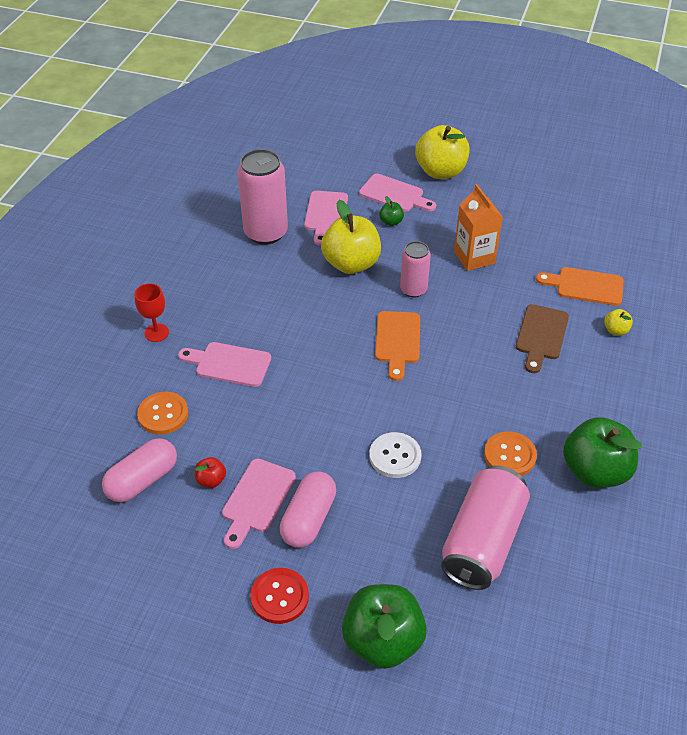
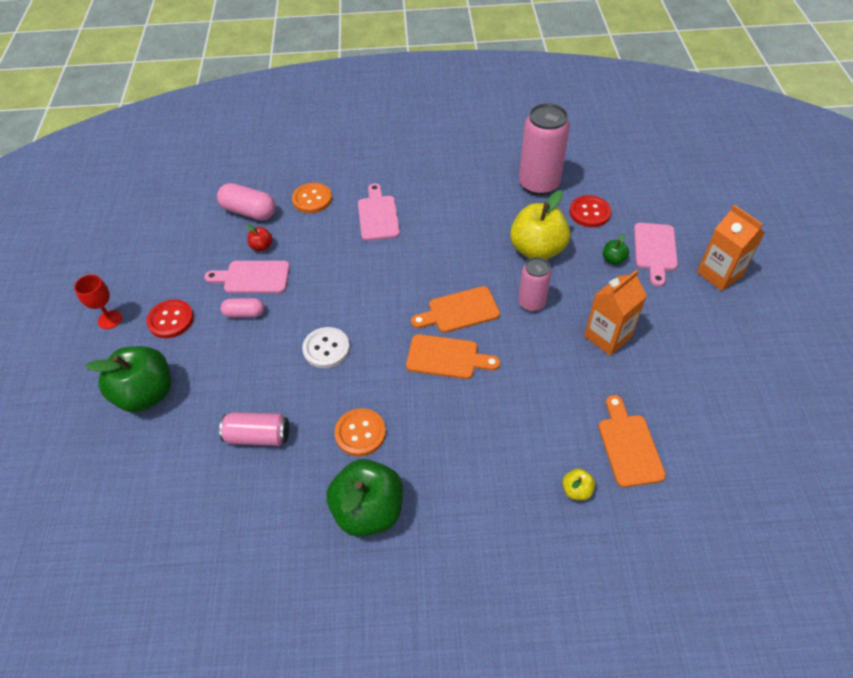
camera: 70 degrees right, 5 degrees up
red goblet [135,283,169,342] -> red goblet moved to [74,274,122,329]
pink capsule [280,471,336,548] -> pink capsule [221,298,264,318], size x0.61
pink cutting board [304,191,348,246] -> red button [570,195,611,227]
yellow apple [415,125,470,179] -> orange carton [697,205,764,291]
pink can [441,465,530,590] -> pink can [219,412,289,446], size x0.58
brown cutting board [516,304,569,373] -> none
none -> orange cutting board [406,334,500,379]

